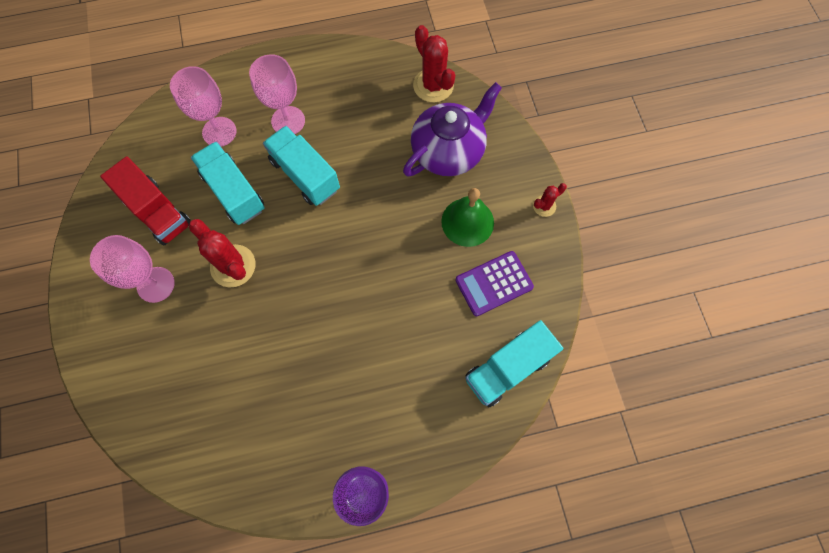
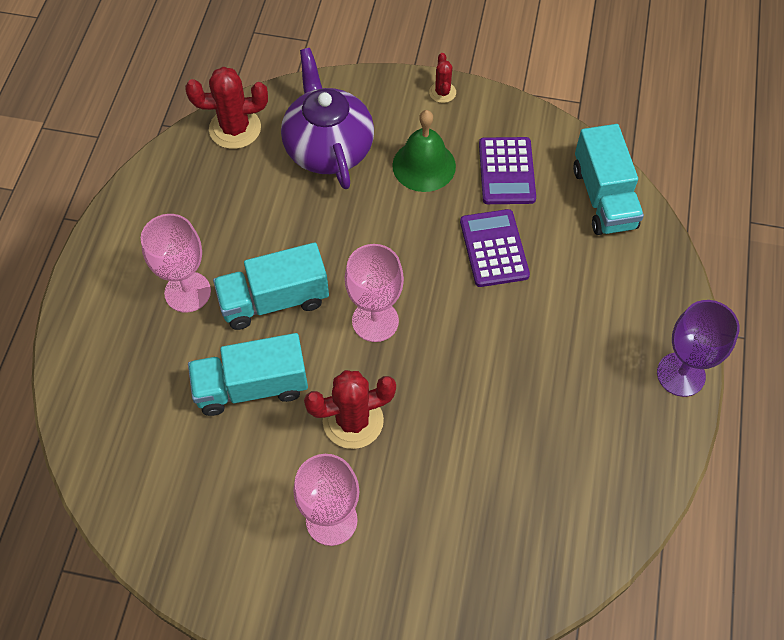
camera: 65 degrees left, 10 degrees down
red truck [100,156,191,246] -> none
pink goblet [170,66,236,147] -> pink goblet moved to [345,244,404,342]
none -> purple calculator [460,209,530,287]

